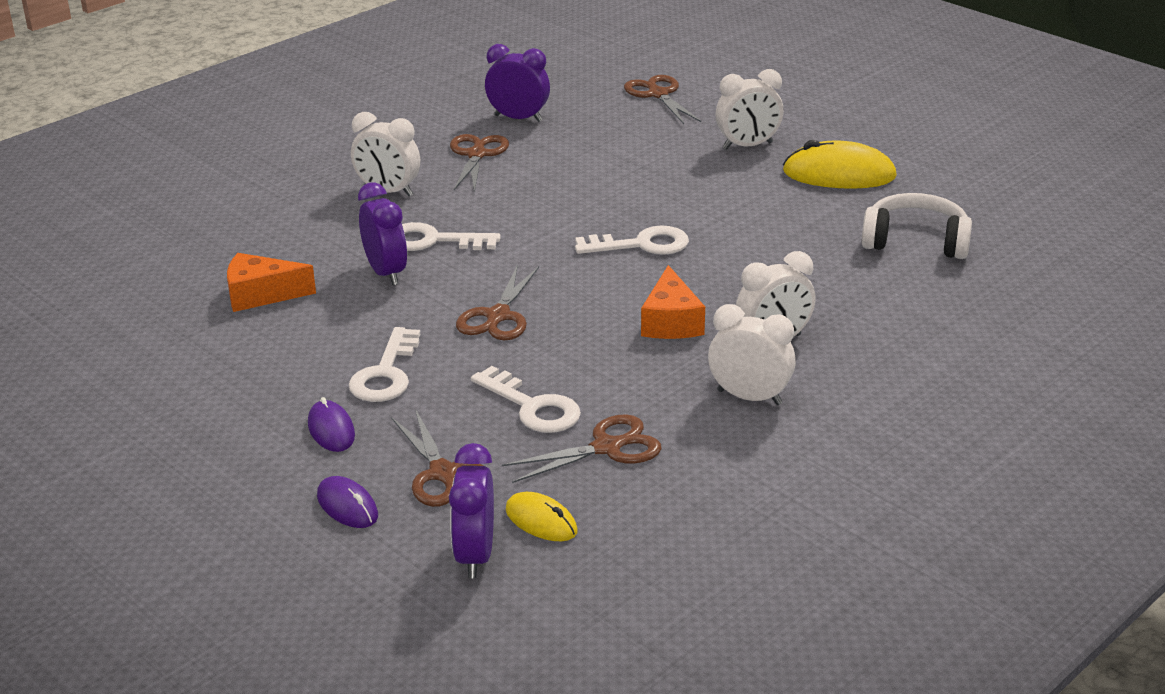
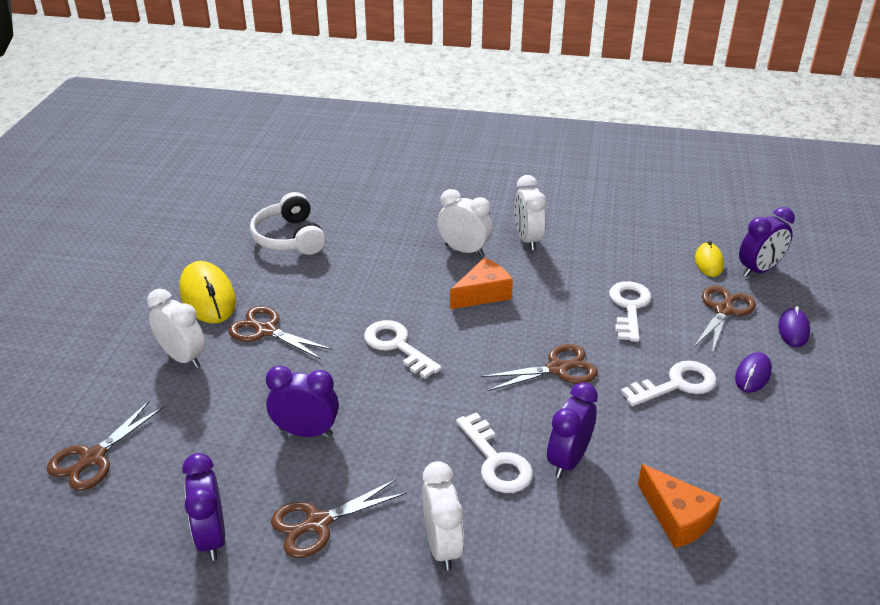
camera: 125 degrees left, 5 degrees up
brown scissors [502,414,662,483] -> brown scissors moved to [228,306,332,359]
none -> purple clock [266,365,339,437]

